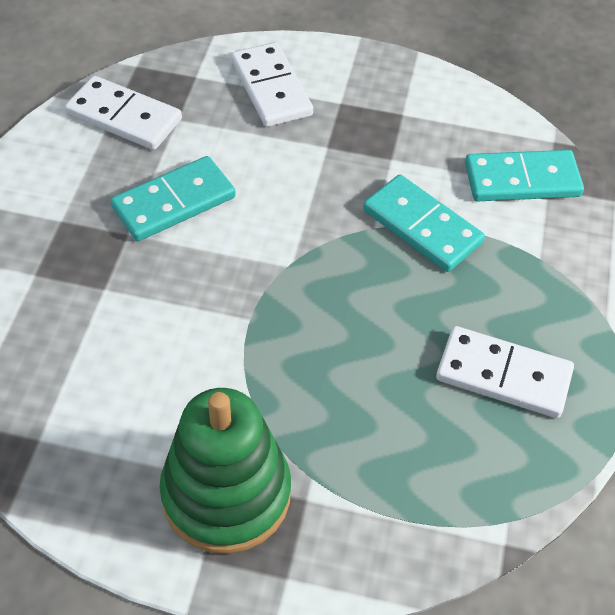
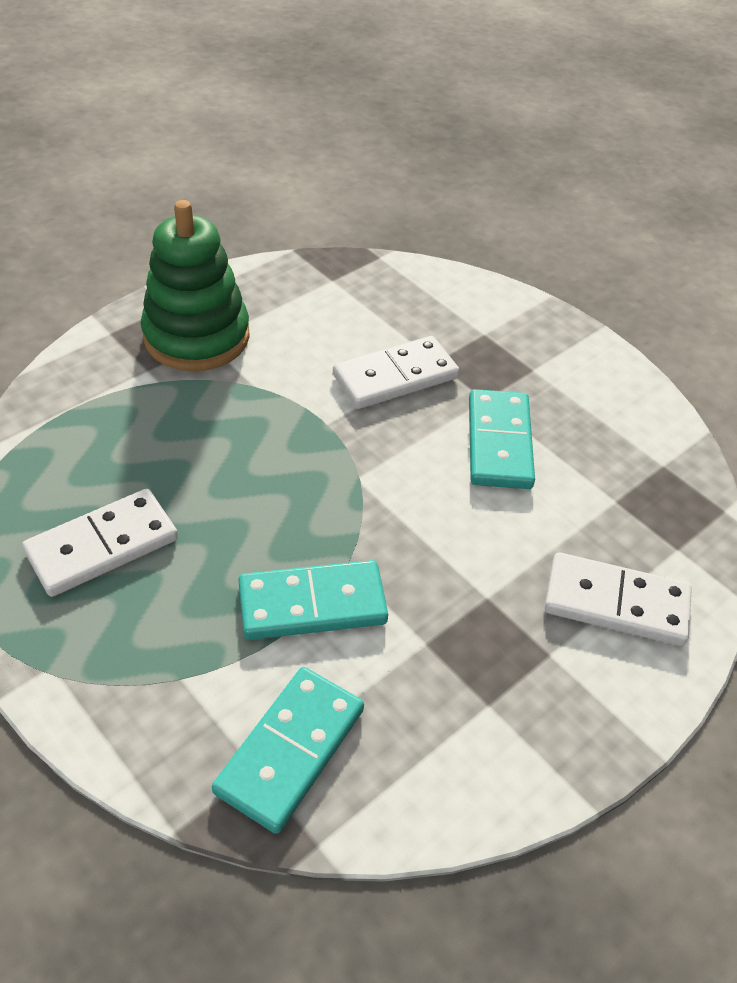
camera: 125 degrees right, 5 degrees down
white domino [65,76,182,150] -> white domino moved to [333,336,459,409]

